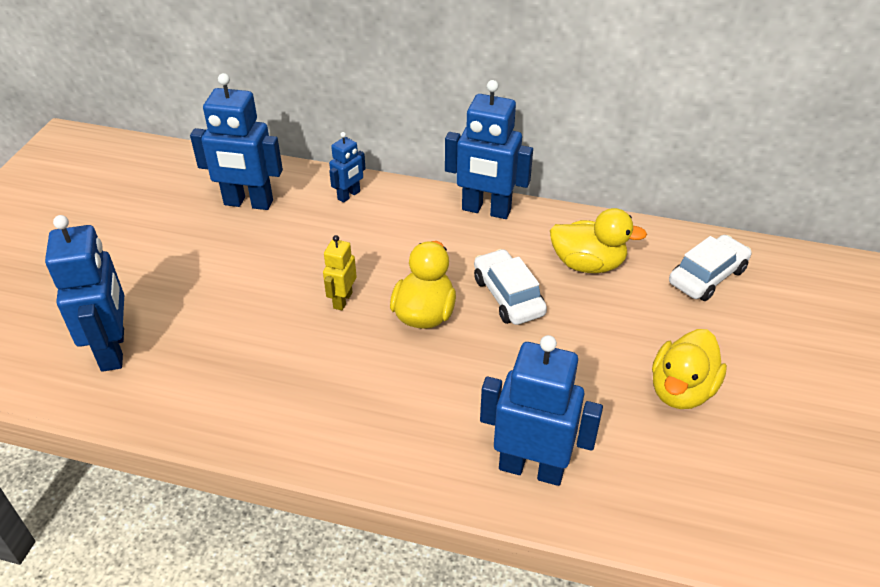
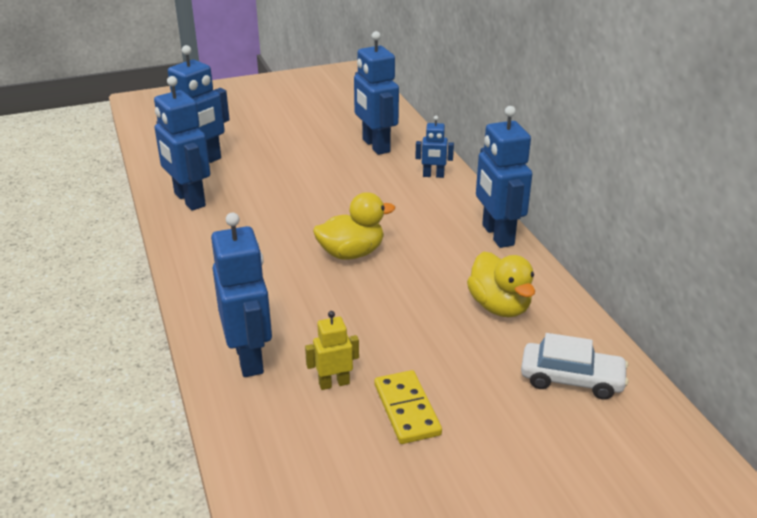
camera: 55 degrees right, 10 degrees down
yellow robot [323,235,357,310] -> yellow robot moved to [305,311,359,390]
white car [474,249,547,325] -> none
yellow duck [652,329,727,409] -> yellow domino [375,370,442,444]
none -> blue robot [154,76,210,210]

